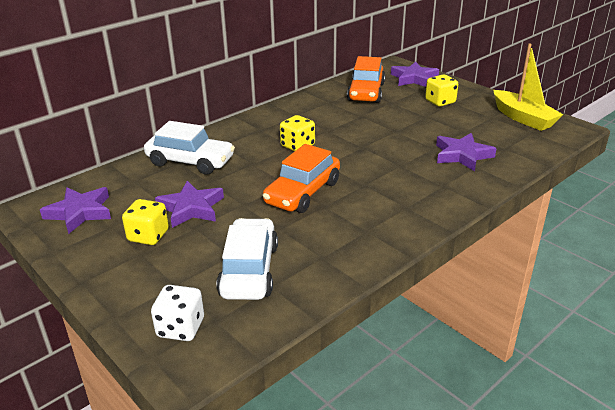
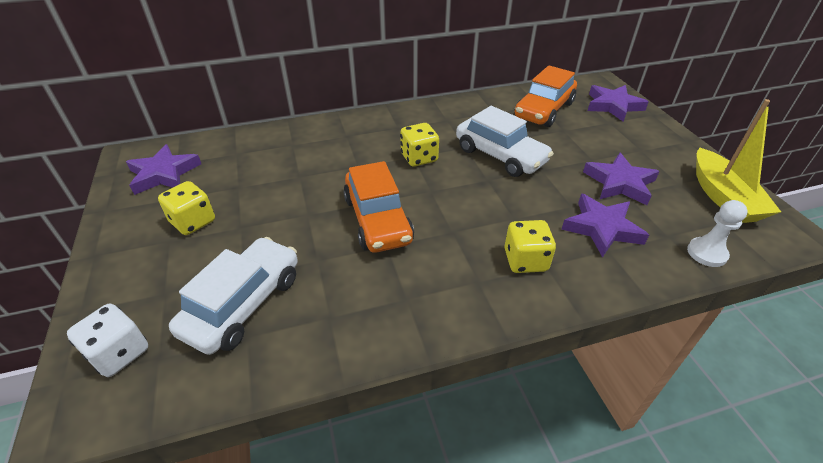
camera: 25 degrees right, 10 degrees up
white car [144,121,235,175] -> white car moved to [456,106,554,177]
purple star [155,181,224,228] -> purple star moved to [583,153,660,205]
orange car [263,144,340,213] -> orange car turned 75 degrees counterclockwise [343,161,414,253]
yellow dice [425,74,458,107] -> yellow dice moved to [504,220,556,273]
none -> white pawn [687,200,748,267]

